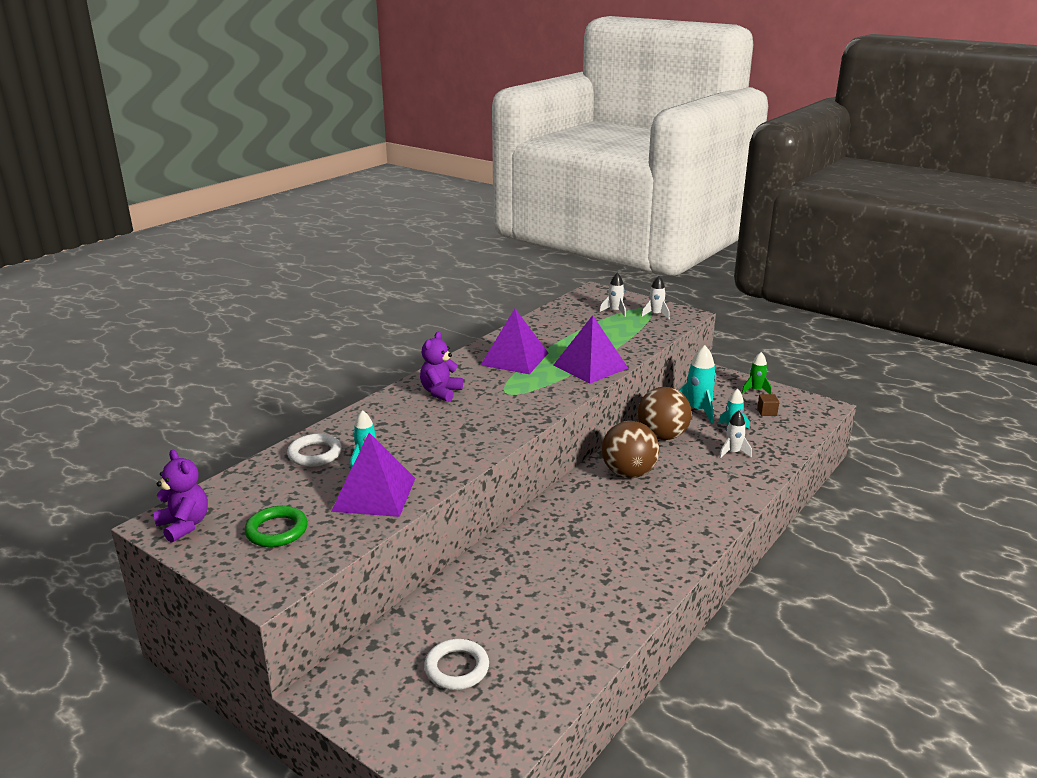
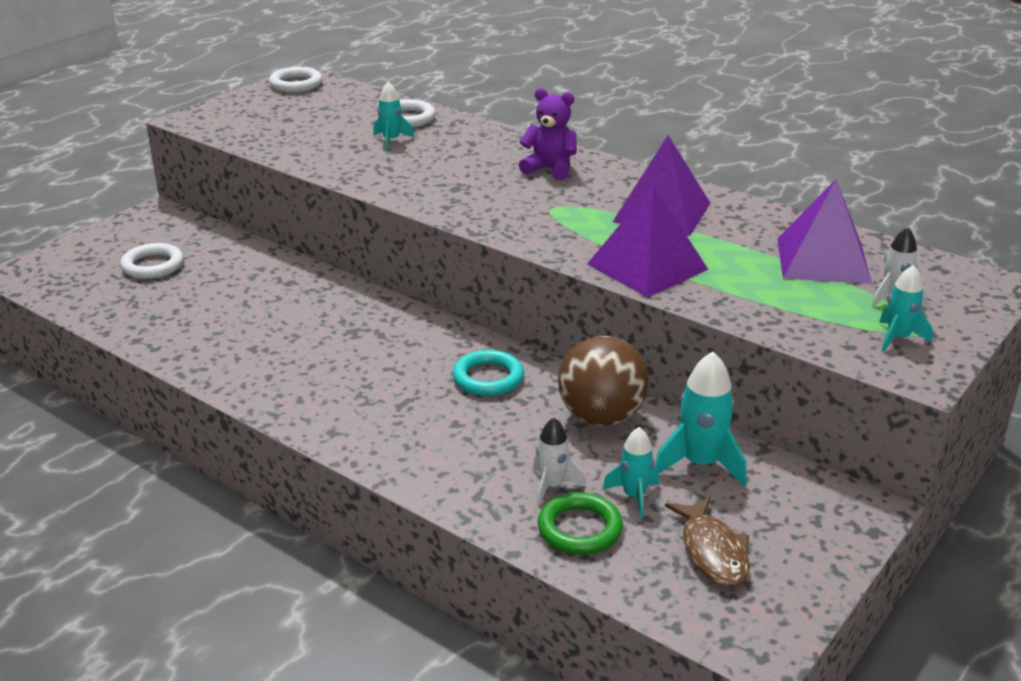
camera: 90 degrees right, 5 degrees up
purple teddy bear [153,450,208,543] -> white ring [269,67,322,92]
green ring [245,506,308,547] -> green ring moved to [538,492,623,555]
purple pyramid [331,433,415,517] -> purple pyramid moved to [777,179,872,284]
brown ball [601,421,659,478] -> turquoise ring [452,350,524,396]
white rocket [641,276,670,319] -> turquoise rocket [879,265,933,352]
green rocket [742,352,772,394] -> none
brown cube [757,394,779,416] -> brown fish [665,497,750,587]

